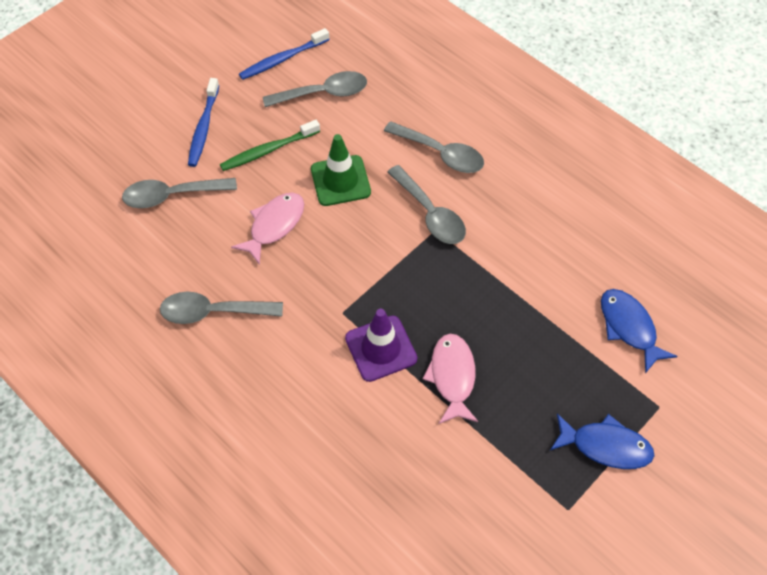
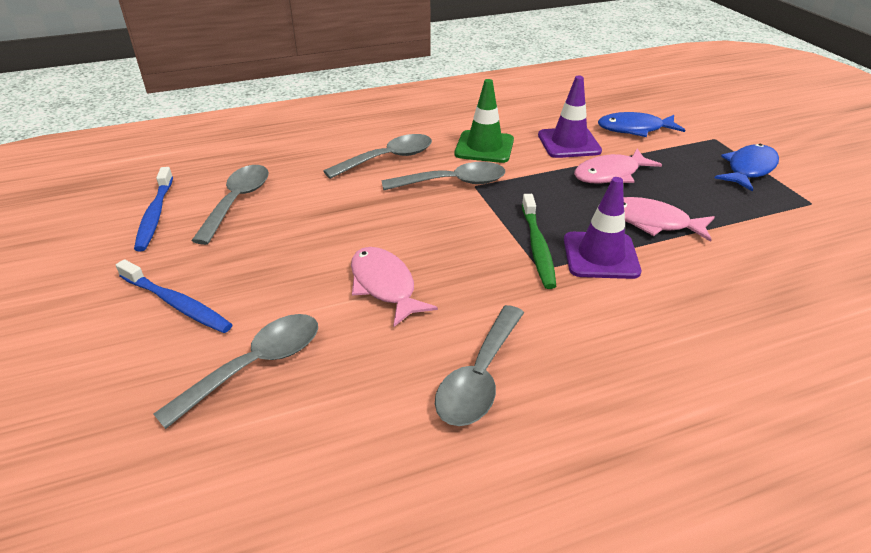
camera: 65 degrees left, 20 degrees down
grey spoon [122,178,237,208] -> grey spoon turned 150 degrees counterclockwise [153,314,318,429]
green toothbrush [220,120,320,171] -> green toothbrush moved to [522,194,556,289]
green traffic cone [311,134,371,206] -> green traffic cone moved to [455,79,514,163]
none -> purple traffic cone [538,76,602,158]
none -> pink fish [574,149,662,184]

